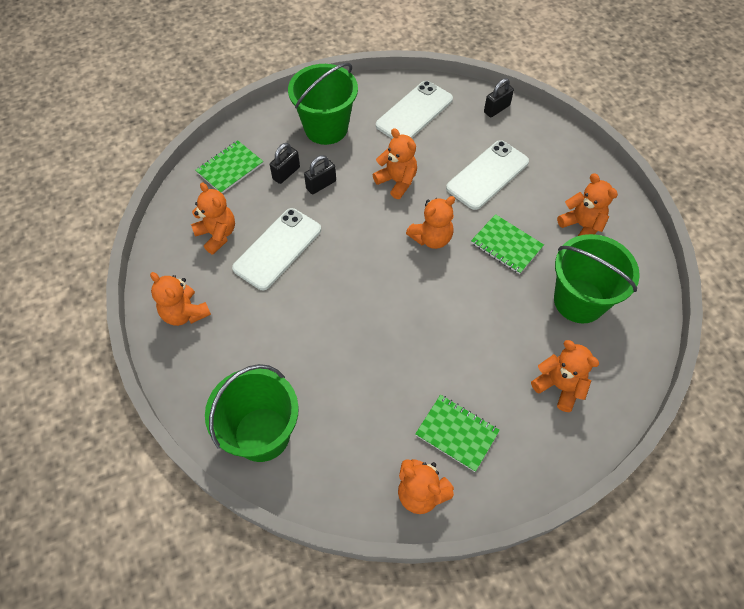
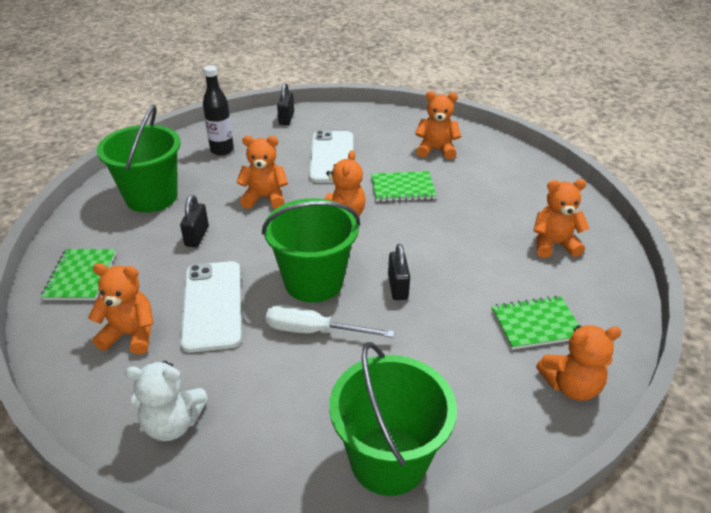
camera: 45 degrees left, 20 degrees down
orange teddy bear [150,272,211,326] -> white teddy bear [125,361,208,441]
black padlock [270,143,300,184] -> black padlock moved to [388,244,410,300]
white phone [376,81,453,139] -> black bottle [203,65,234,156]
green bucket [554,234,640,323] -> green bucket moved to [262,198,360,303]
none -> white screwdriver [266,304,395,338]

